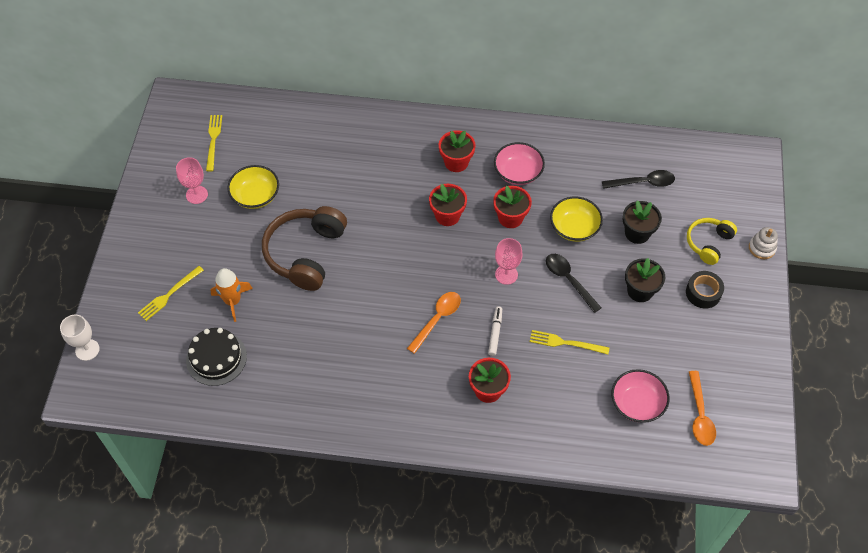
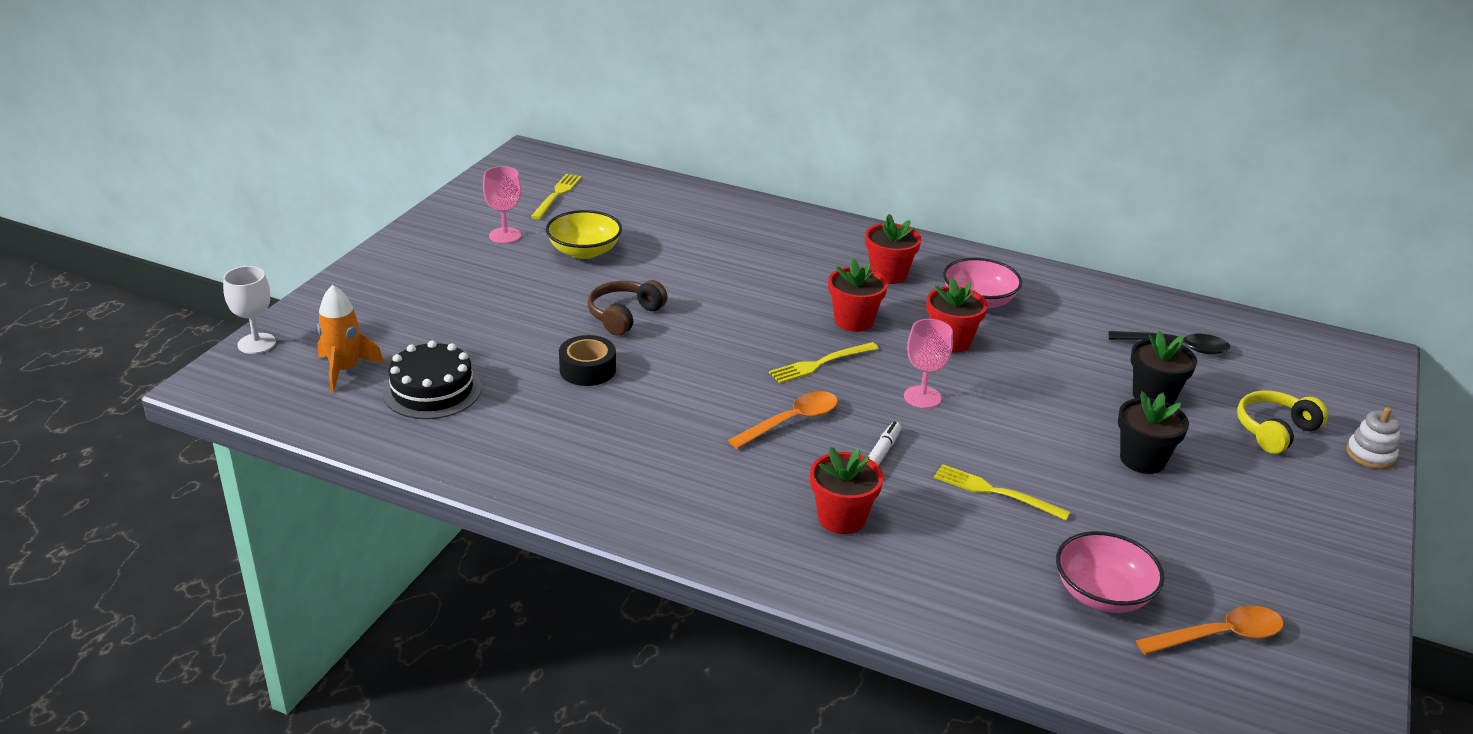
camera: 15 degrees right, 25 degrees down
yellow fork [138,266,204,321] -> yellow fork moved to [769,342,879,383]
orange rocket [210,268,253,322] -> orange rocket moved to [317,285,384,392]
brown headphones [262,206,347,291] -> brown headphones [588,280,667,336], size x0.57
black spoon [546,254,601,313] -> none
yellow bowl [550,197,603,242] -> none
black tape [686,271,724,308] -> black tape moved to [559,335,616,386]
orange spoon [689,371,716,446] -> orange spoon turned 120 degrees counterclockwise [1136,605,1284,655]

